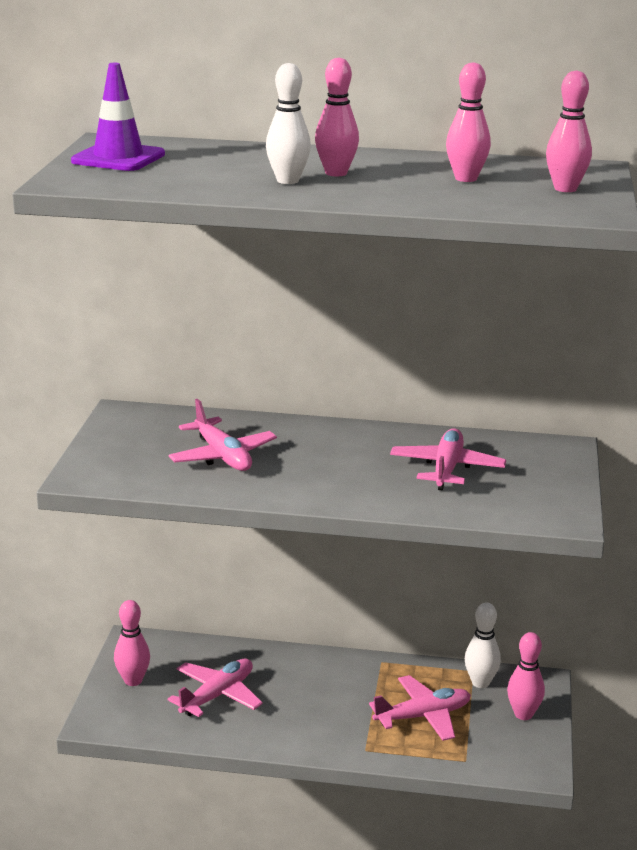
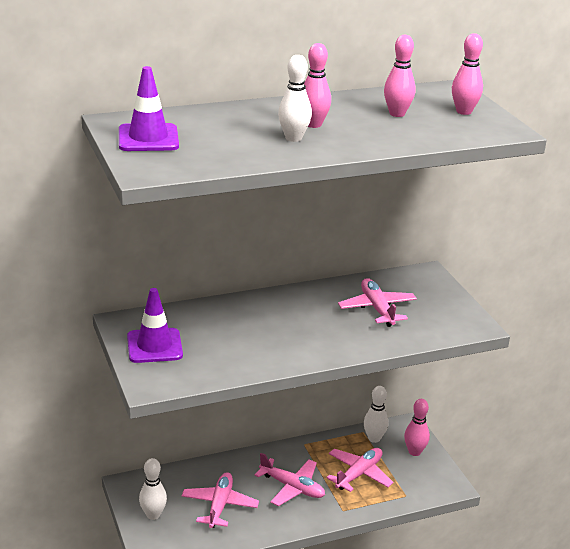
camera: 30 degrees left, 5 degrees up
pink bowling pin [114,600,150,686] -> white bowling pin [139,458,167,520]
pink plane [168,399,277,471] -> pink plane moved to [254,453,325,506]
none -> purple traffic cone [127,288,183,363]

